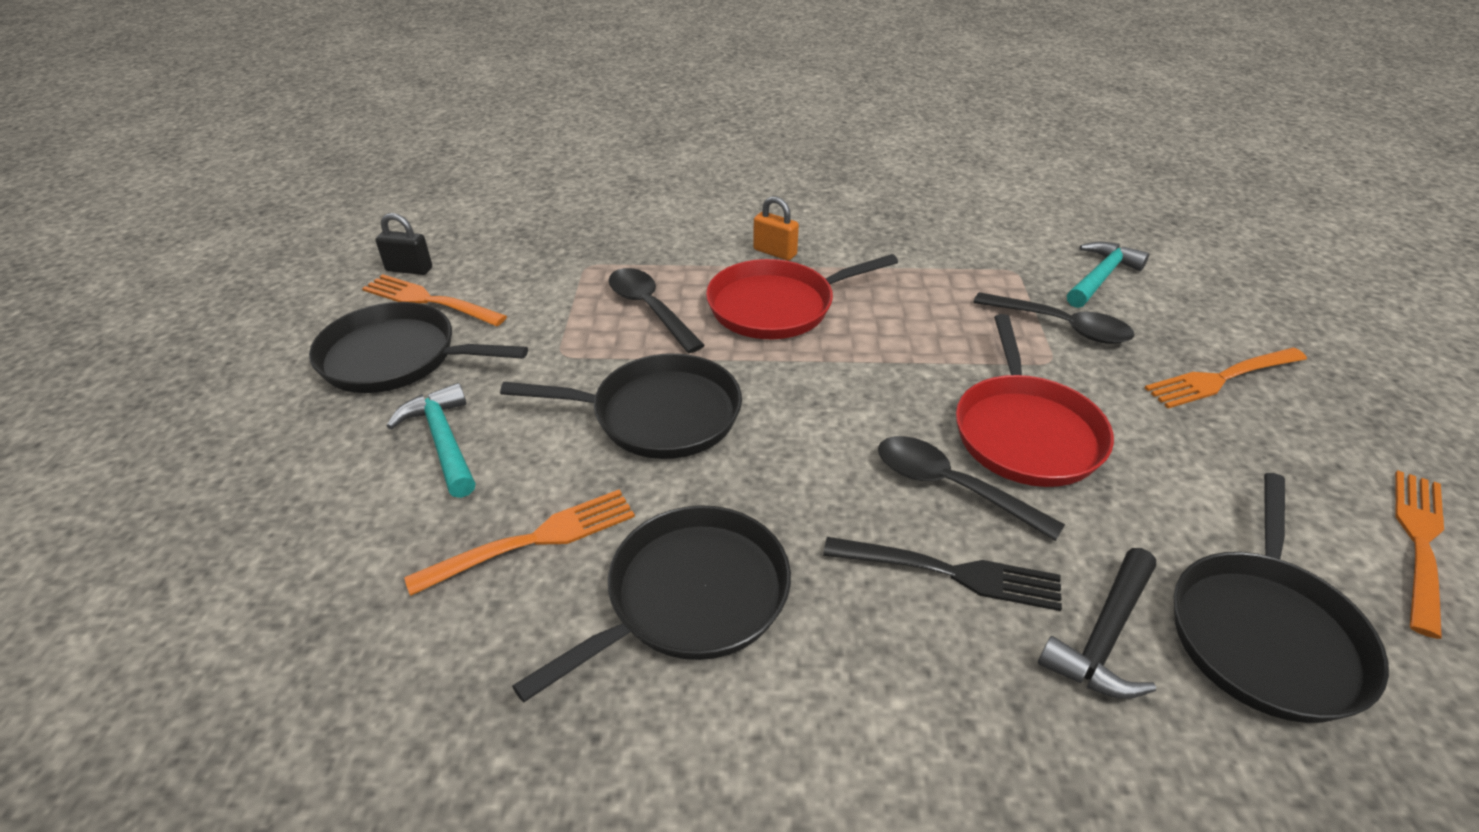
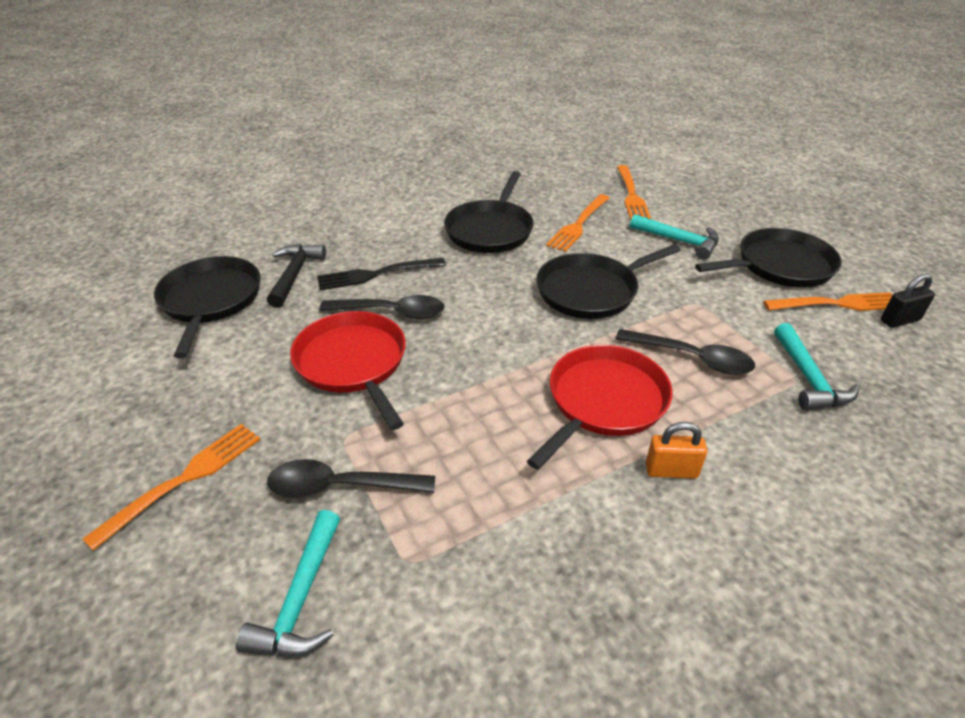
camera: 150 degrees right, 0 degrees up
orange fork [1395,470,1444,639] -> orange fork moved to [617,165,651,220]
none -> turquoise hammer [774,323,860,410]

